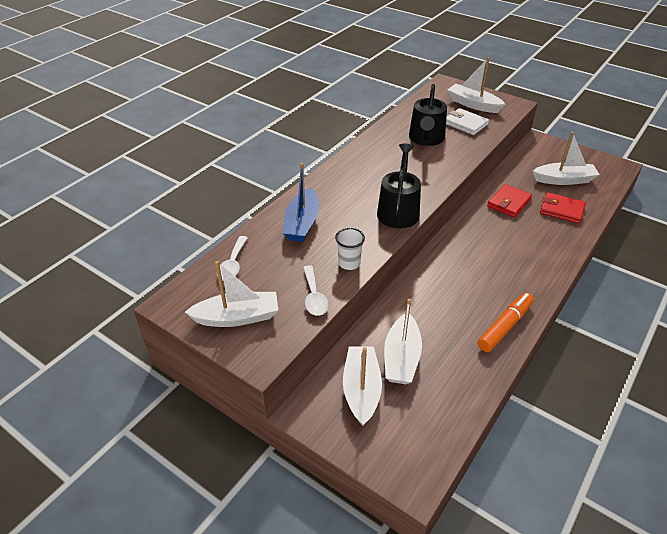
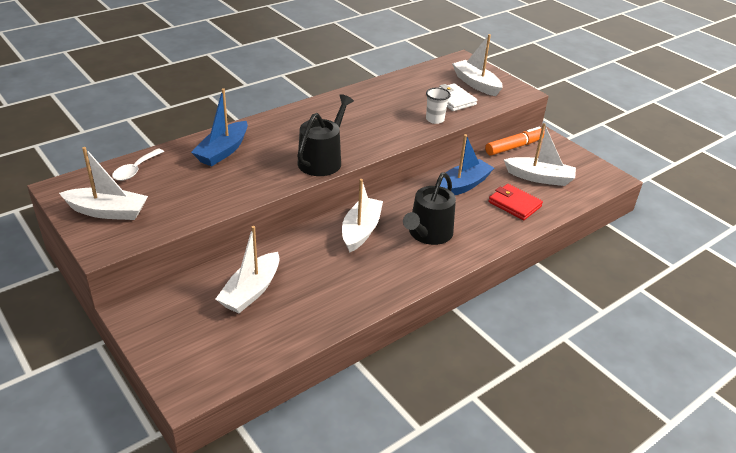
camera: 15 degrees right, 5 degrees down
white spoon [303,265,329,316] -> none
white cup [335,228,365,270] -> white cup moved to [426,88,451,124]
white boat [343,346,382,426] -> white boat moved to [342,179,383,253]
black watering can [409,84,447,146] -> black watering can moved to [403,172,456,245]
orange marker [478,293,534,352] -> orange marker moved to [485,127,545,156]
red wallet [487,184,532,218] -> blue boat [440,134,494,195]

